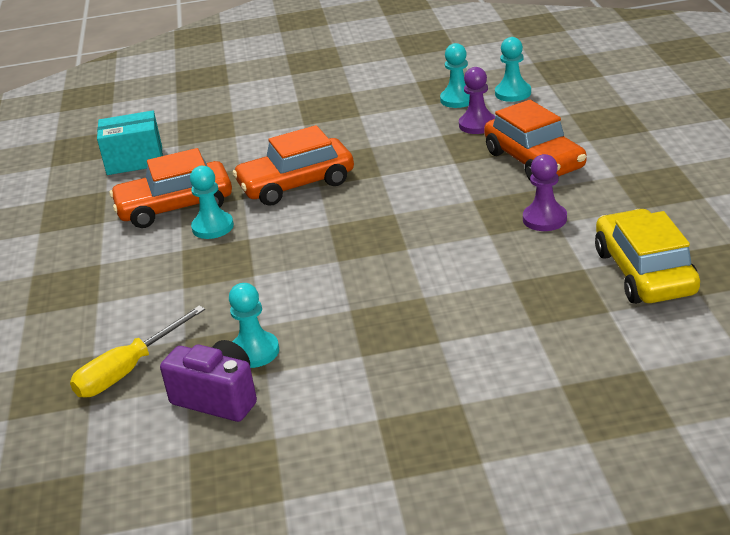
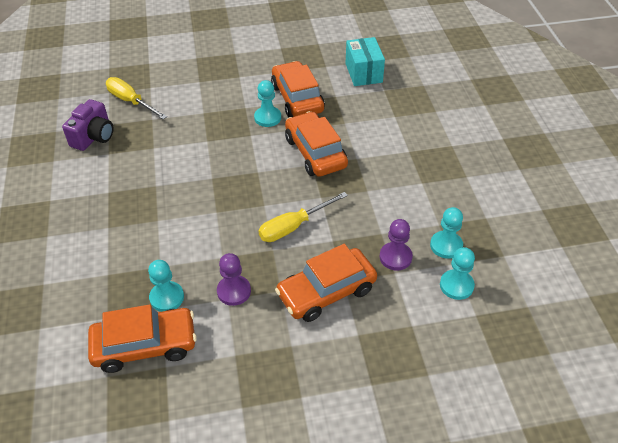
camera: 85 degrees right, 15 degrees up
turquoise pawn [229,283,279,368] -> turquoise pawn moved to [148,260,184,312]
yellow car [595,209,700,304] -> orange car [88,304,197,373]
none -> yellow screwdriver [258,192,348,242]

